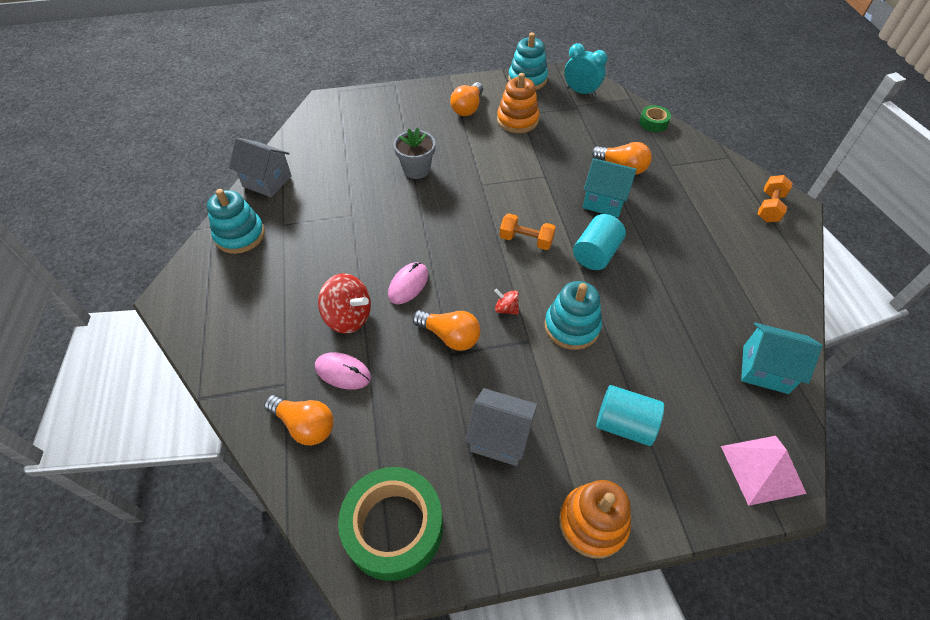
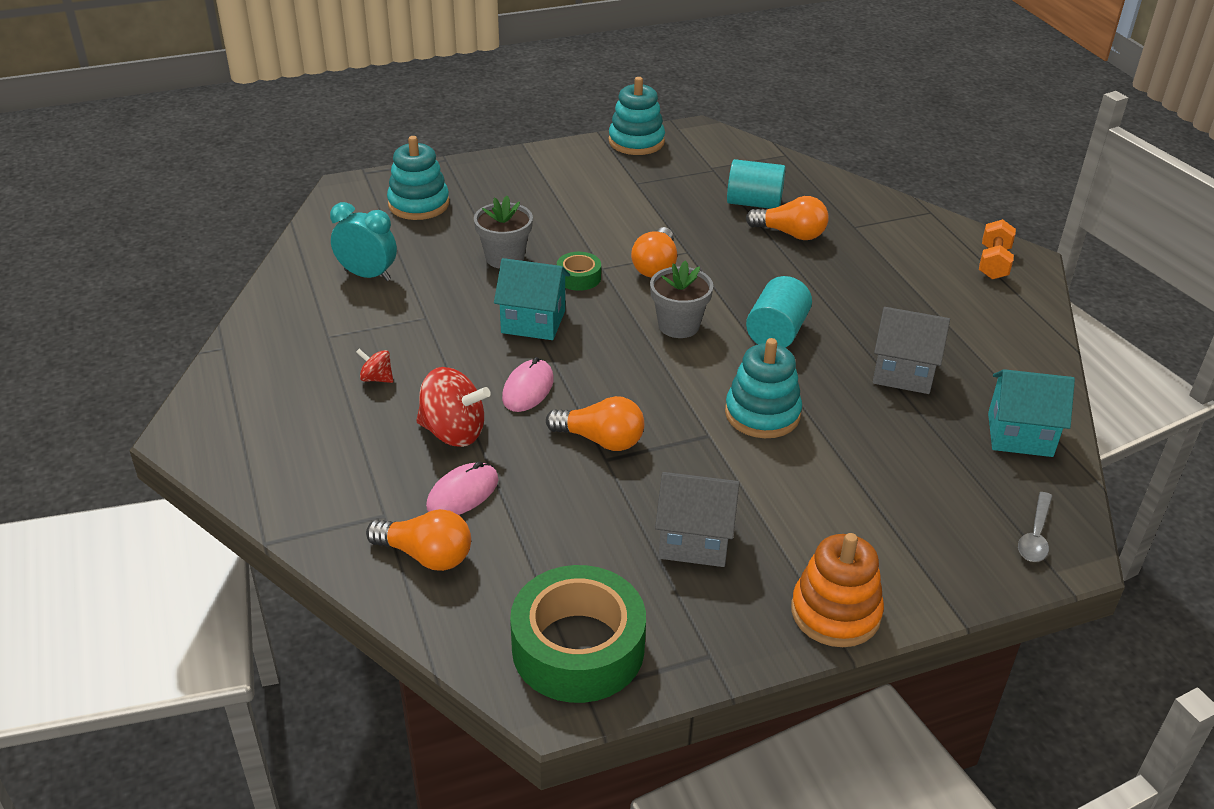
camera: 10 degrees left, 15 degrees down
turquoise stacking toy [207,189,265,254] -> turquoise stacking toy moved to [387,136,449,220]
grey house [229,138,292,197] -> grey house moved to [873,307,950,394]
pink mouse [315,352,371,390] -> pink mouse turned 60 degrees counterclockwise [426,461,499,515]
orange light bulb [450,82,483,116] -> orange light bulb moved to [631,227,677,278]
red spinning top [494,289,519,315] -> red spinning top moved to [356,349,393,383]
orange stacking toy [497,73,539,133] -> none
orange dumbbell [500,213,556,250] -> grey flower pot [650,260,713,338]
turquoise clock [564,43,607,97] -> turquoise clock moved to [330,202,397,281]
turquoise house [583,158,637,218] -> turquoise house moved to [494,258,570,340]
turquoise cylinder [596,385,664,446] -> turquoise cylinder moved to [727,159,786,209]
green tape [639,105,671,132] -> green tape moved to [557,252,601,291]
pink pyramid [721,436,807,506] -> grey spoon [1018,492,1052,562]

